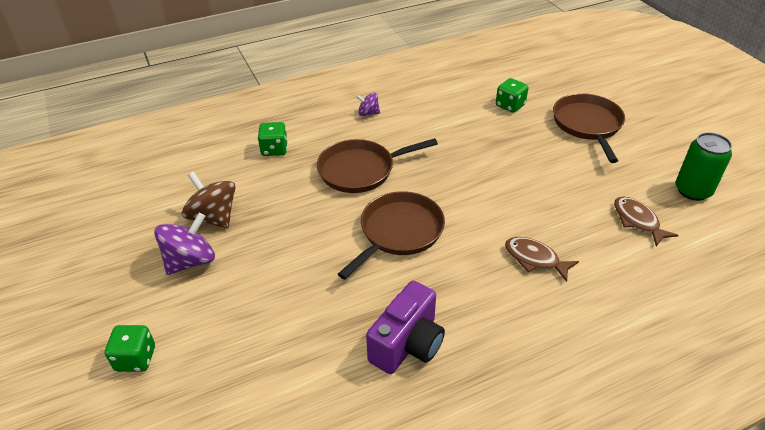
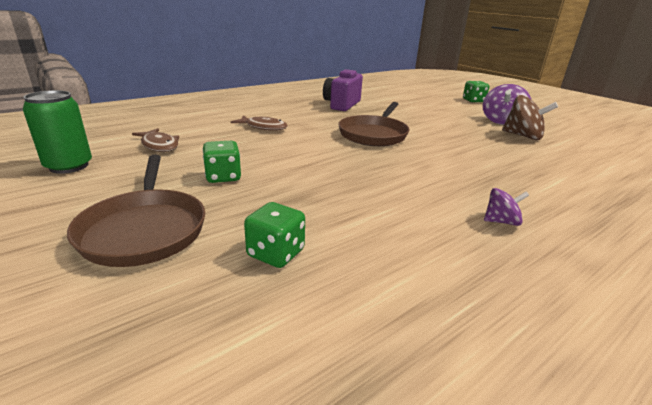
camera: 165 degrees right, 15 degrees down
green dice [258,122,288,156] -> green dice moved to [203,141,241,183]
brown pan [317,138,438,193] -> none

